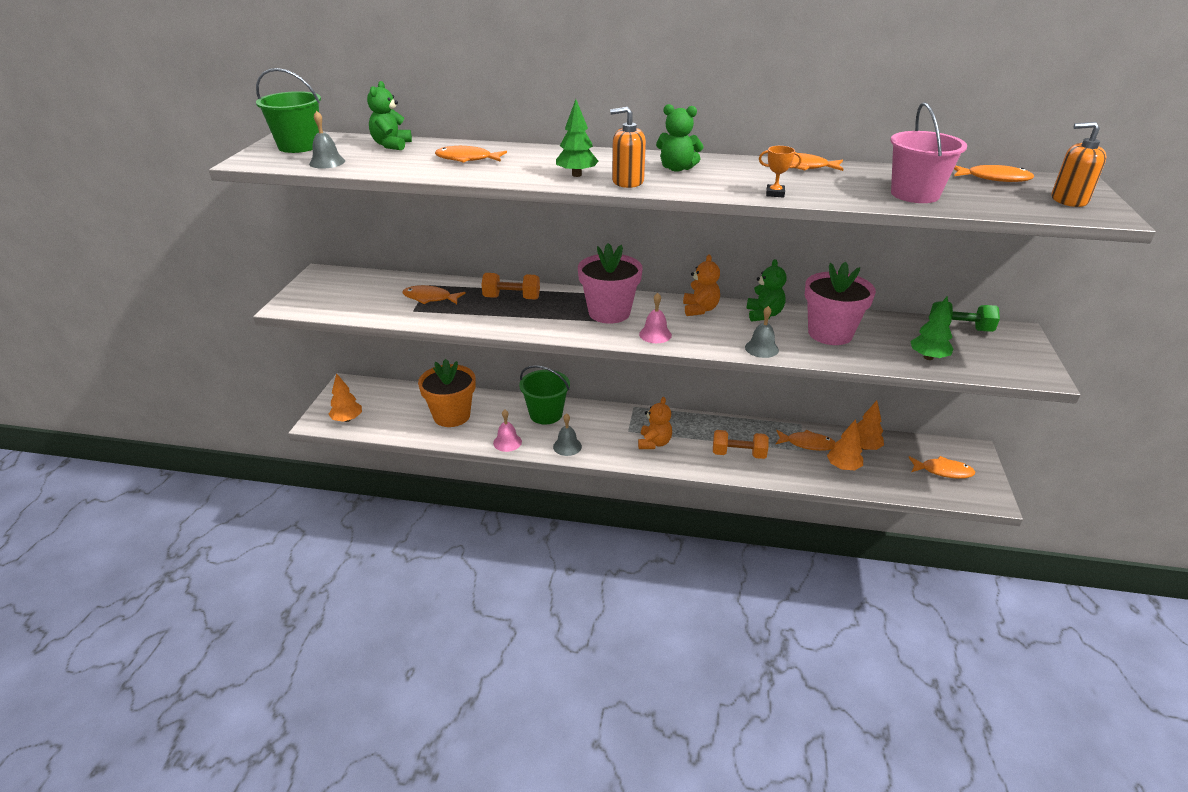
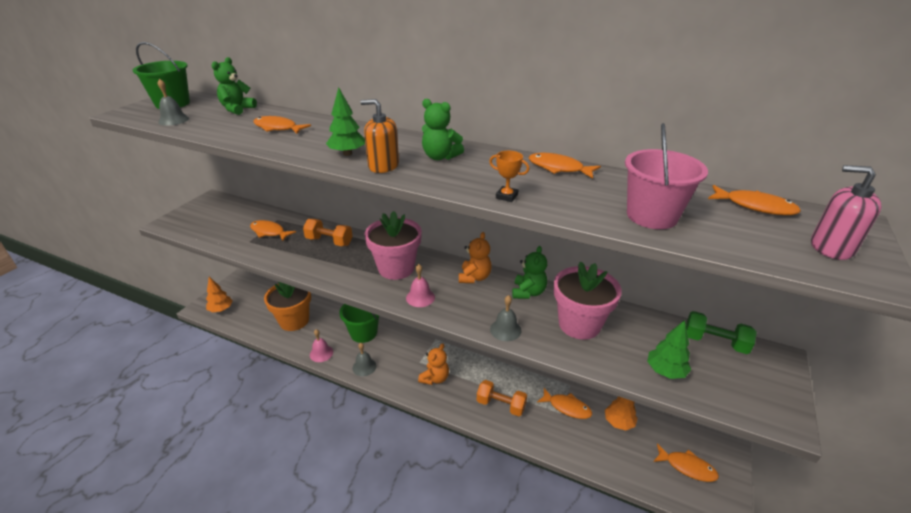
camera: 15 degrees right, 0 degrees up
orange tree [827,419,863,470] -> none
orange soap dispenser [1051,122,1107,207] -> pink soap dispenser [811,165,881,260]

